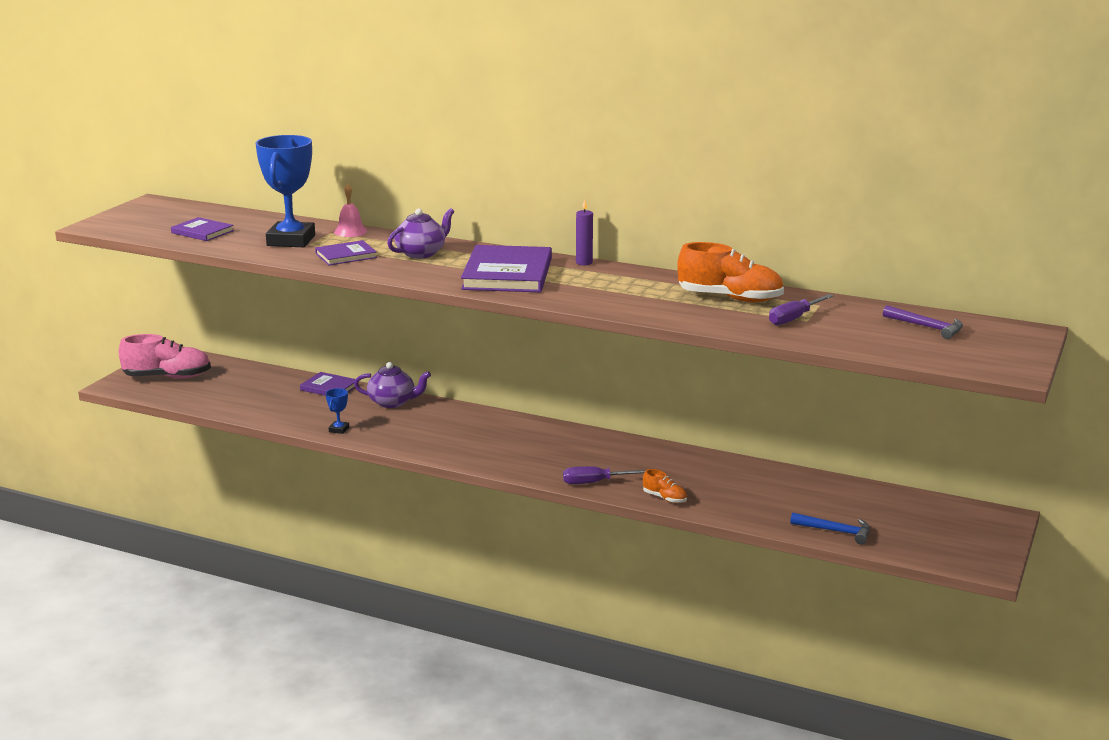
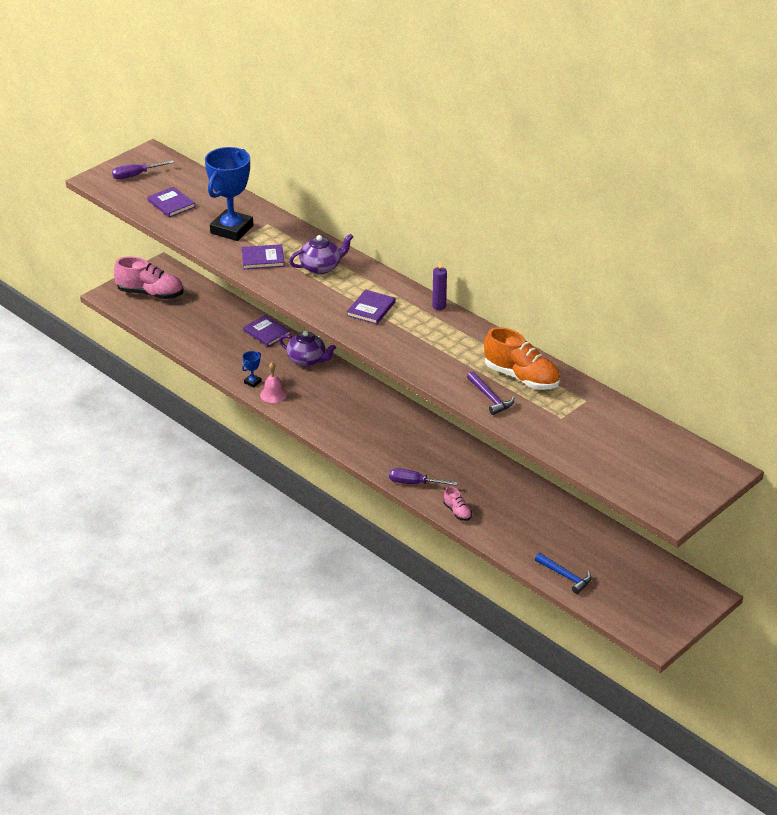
camera: 20 degrees right, 15 degrees up
pink bell [334,184,367,237] -> pink bell moved to [260,362,287,403]
purple book [461,245,552,292] -> purple book [347,289,396,324], size x0.53
orange shoe [643,469,687,503] -> pink shoe [444,486,472,521]
purple screwdriver [769,294,834,325] -> purple screwdriver moved to [112,160,174,179]
purple hammer [883,305,963,339] -> purple hammer moved to [467,371,514,415]

